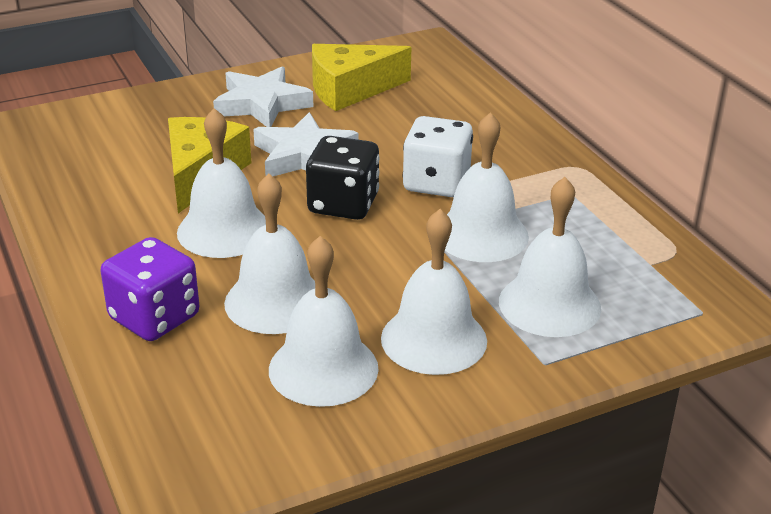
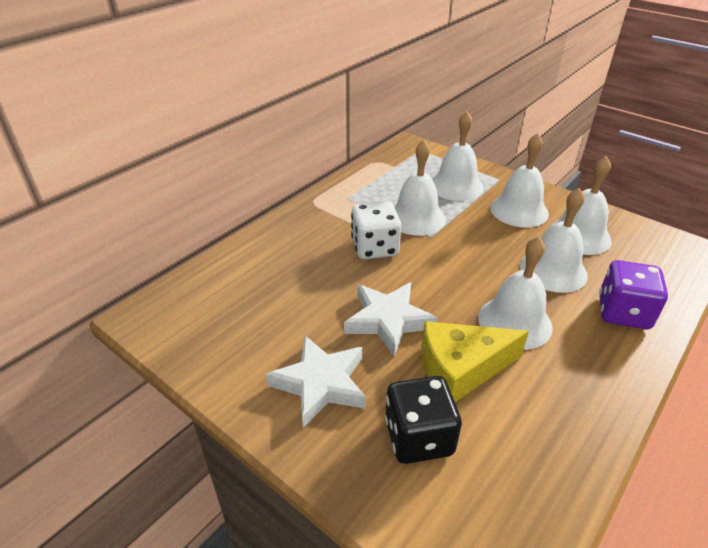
camera: 115 degrees left, 5 degrees up
black dice [306,136,380,220] -> black dice moved to [385,376,462,464]
yellow cheese [312,44,411,111] -> none

